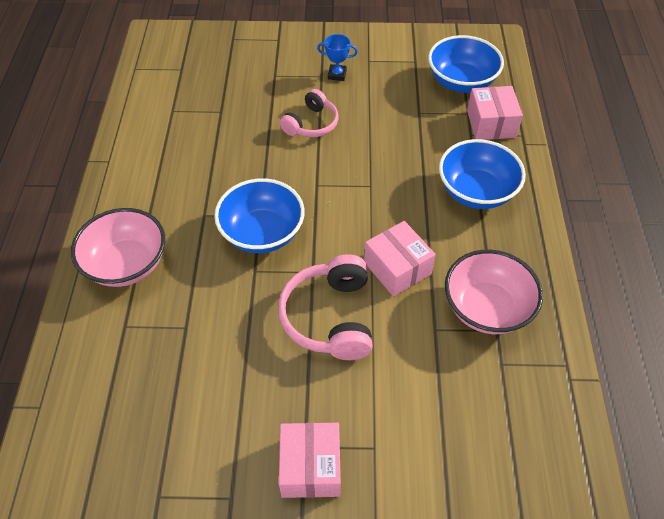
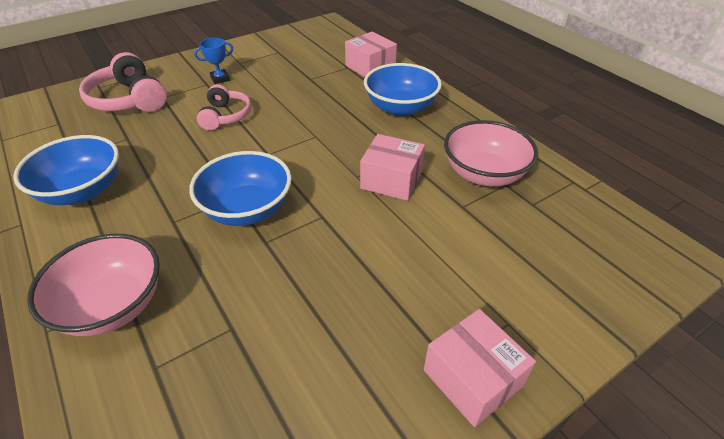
camera: 35 degrees left, 10 degrees down
pink headphones [278,254,373,360] -> pink headphones moved to [79,52,167,112]
blue bowl [428,35,504,93] -> blue bowl moved to [13,135,119,205]

